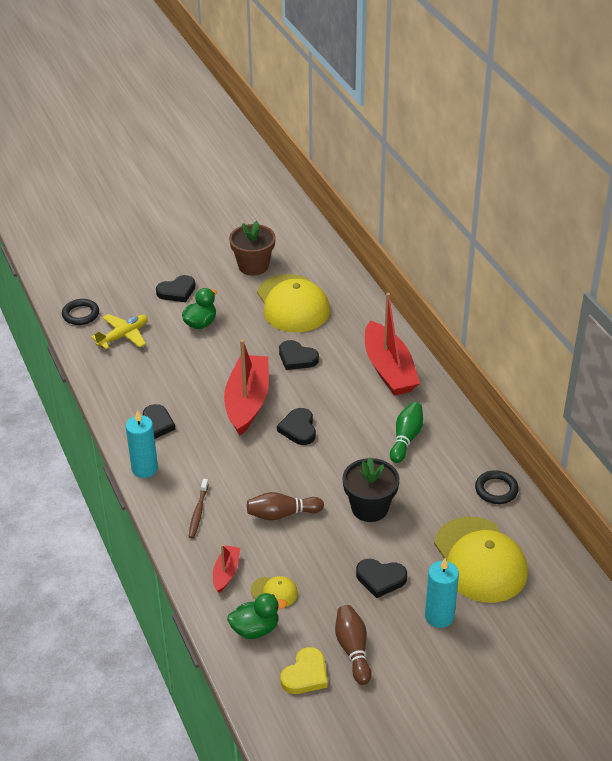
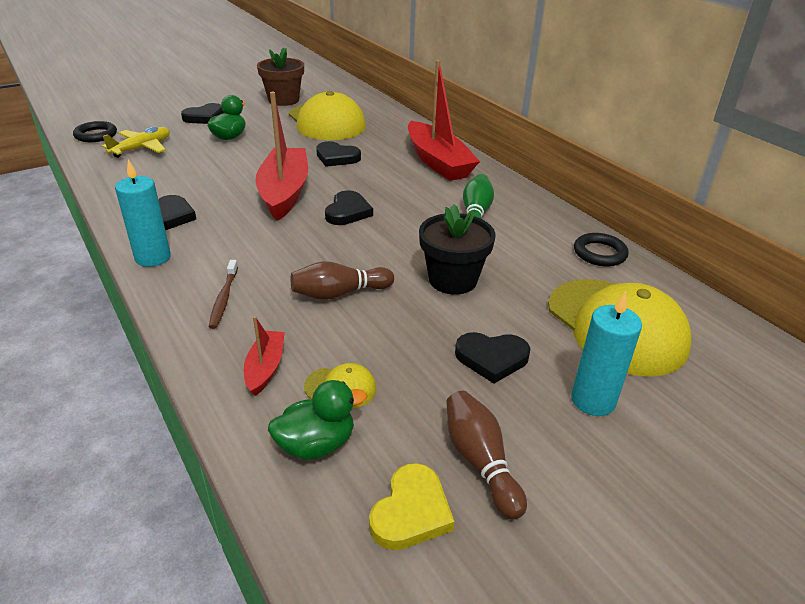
camera: 10 degrees left, 5 degrees down
black heart [277,408,316,445] -> black heart turned 150 degrees counterclockwise [325,190,373,225]

